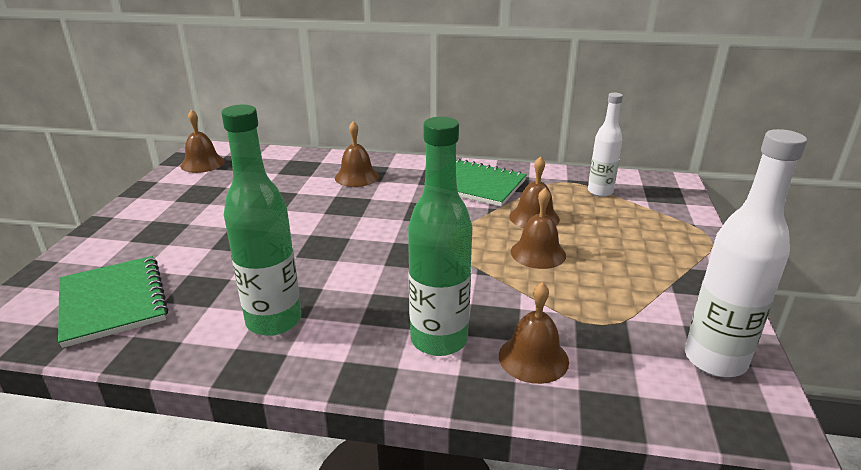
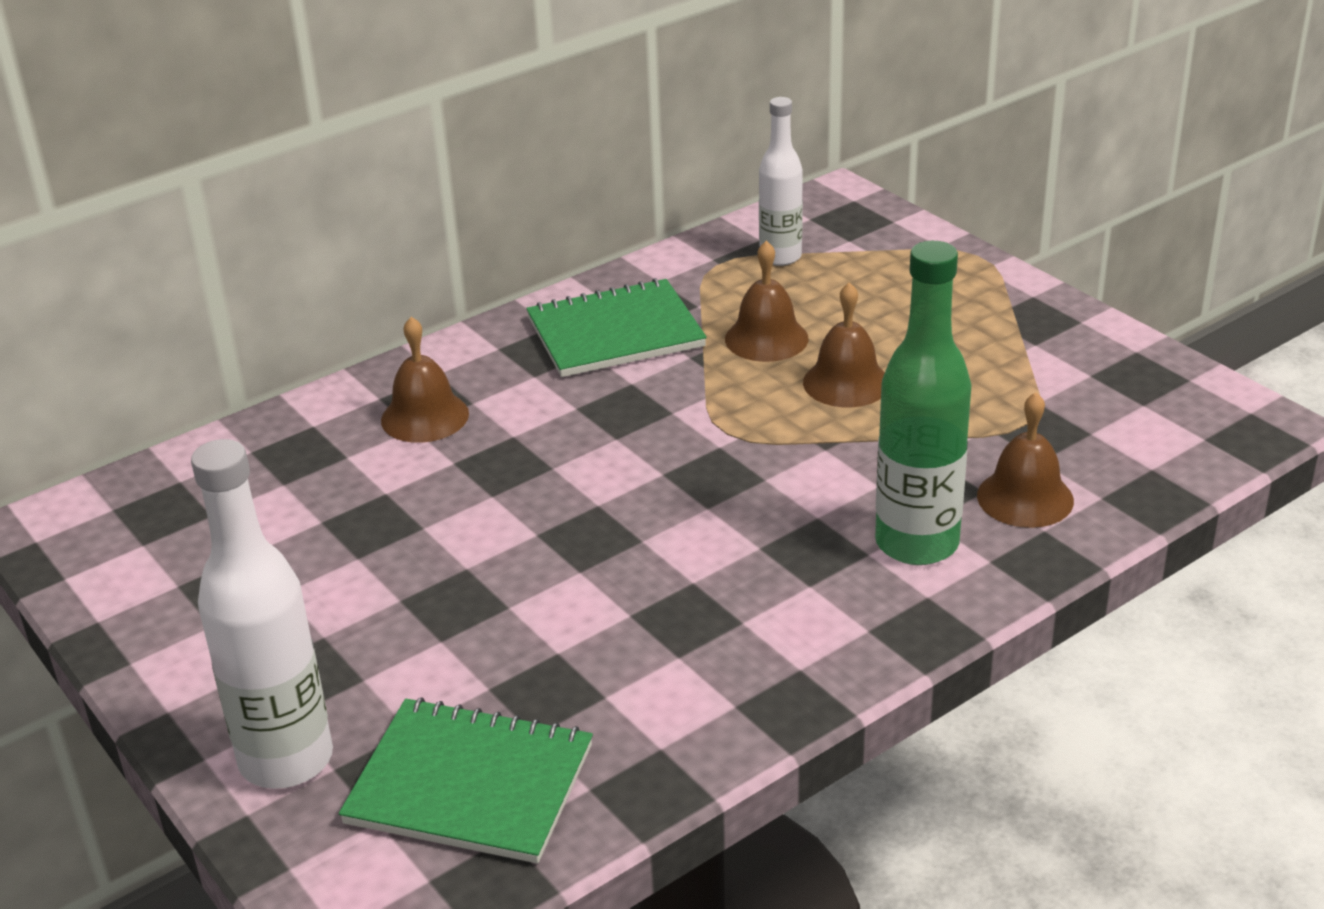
camera: 45 degrees left, 5 degrees up
brown bell [181,109,225,173] -> none
green bottle [221,105,301,336] -> none
white bottle [685,129,807,377] -> white bottle moved to [191,439,333,789]

